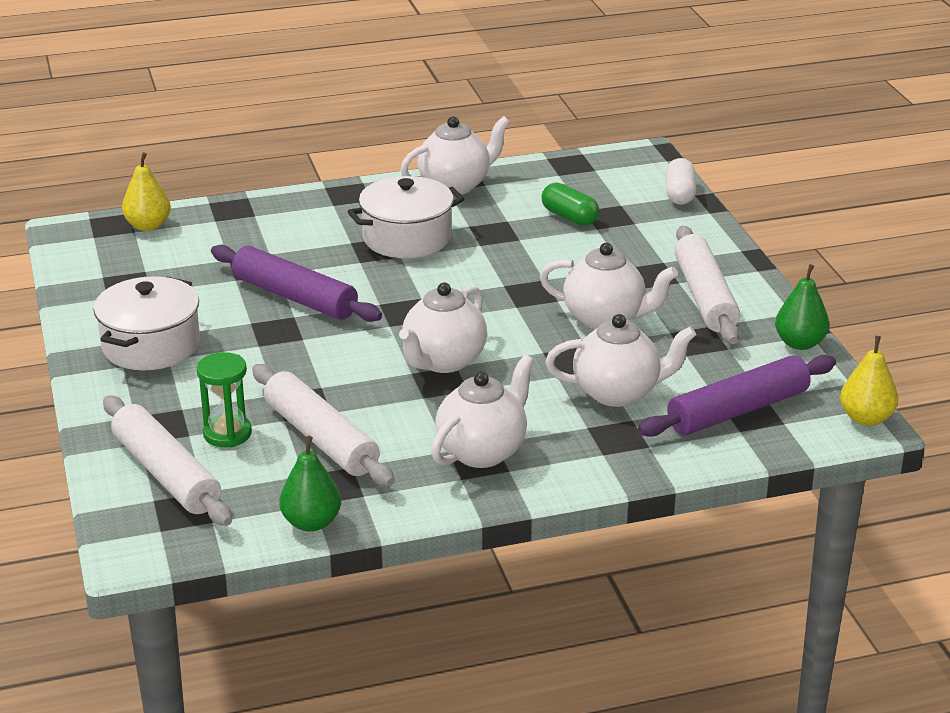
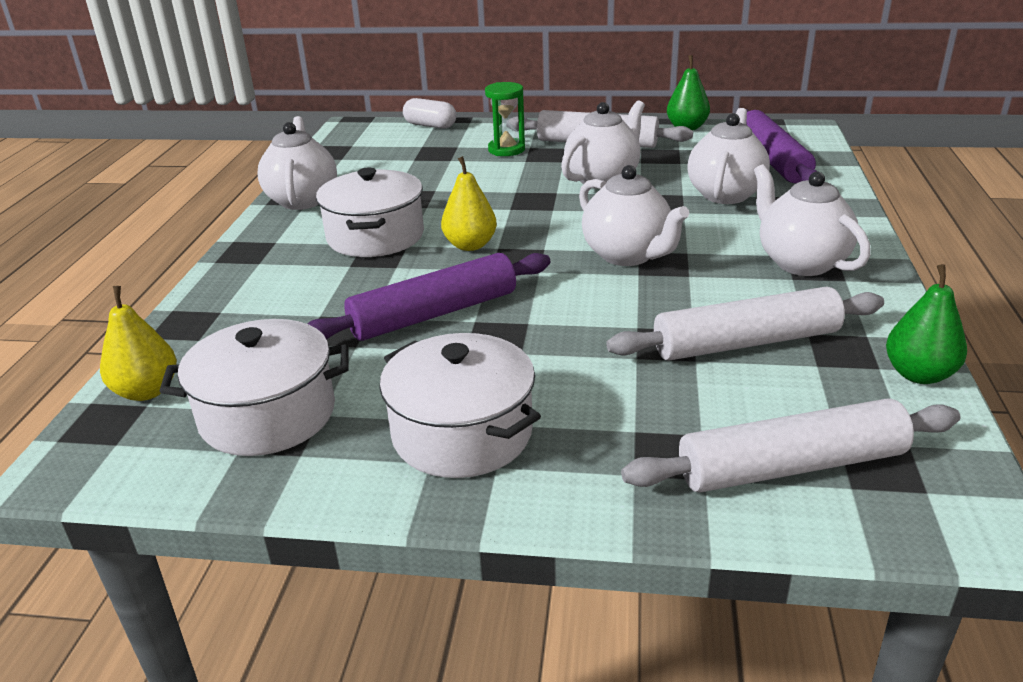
camera: 65 degrees left, 0 degrees up
green hourglass [197,352,252,447] -> green hourglass moved to [485,82,525,156]
green capsule [542,182,599,226] -> none
yellow pear [840,336,898,426] -> yellow pear moved to [441,156,497,251]
none -> white pot [160,319,349,456]

